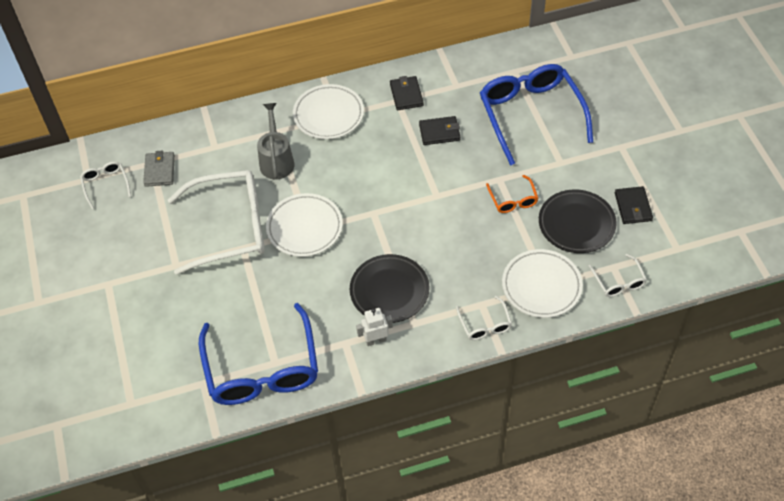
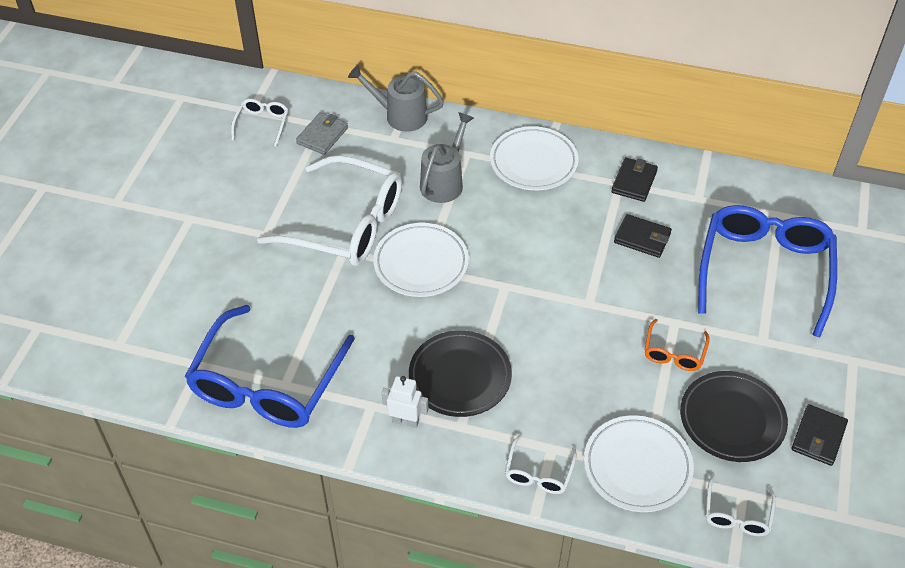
camera: 30 degrees right, 5 degrees down
none -> grey watering can [348,65,444,132]

